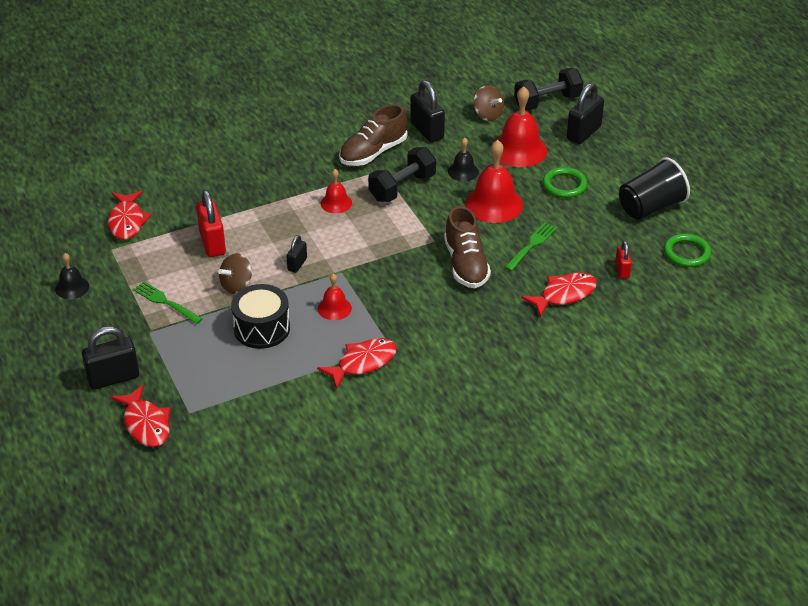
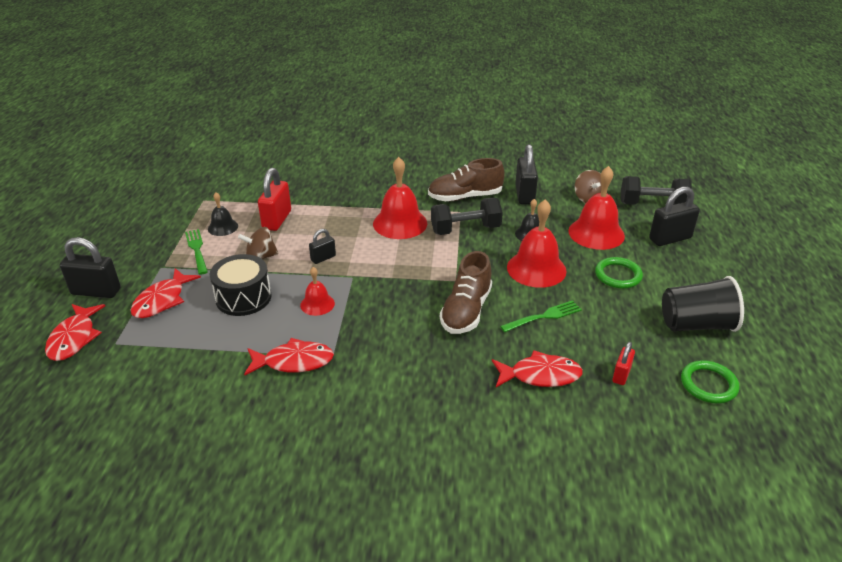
camera: 30 degrees right, 5 degrees down
black bell [55,253,89,299] -> black bell moved to [208,192,238,236]
red fish [108,191,152,240] -> red fish moved to [130,268,201,318]
red bell [320,169,352,213] -> red bell [373,157,427,239], size x1.84

